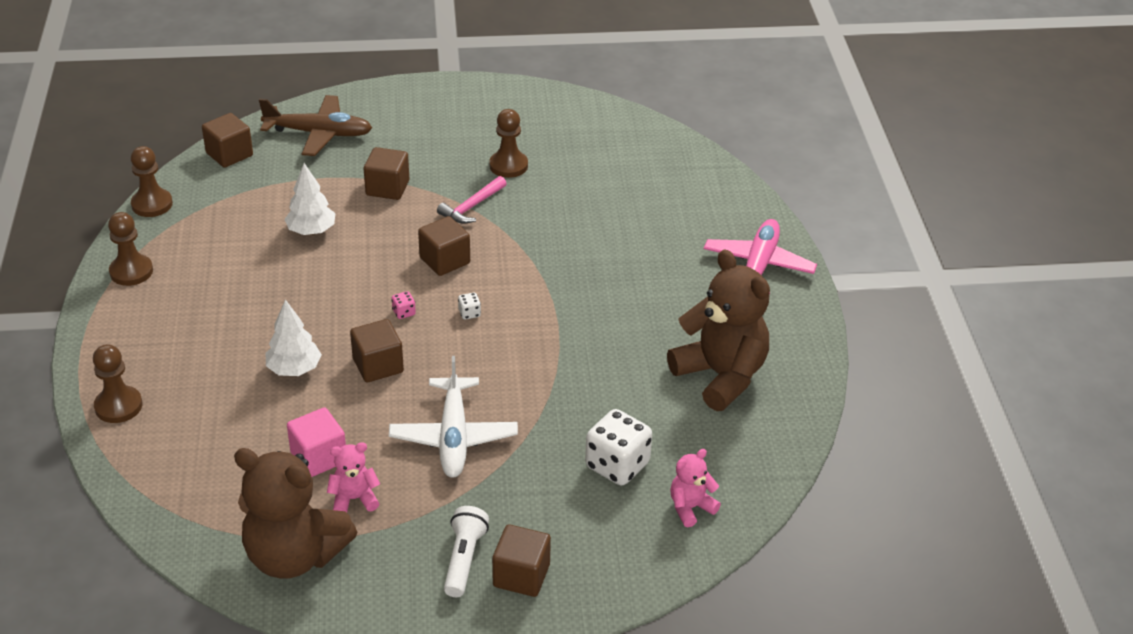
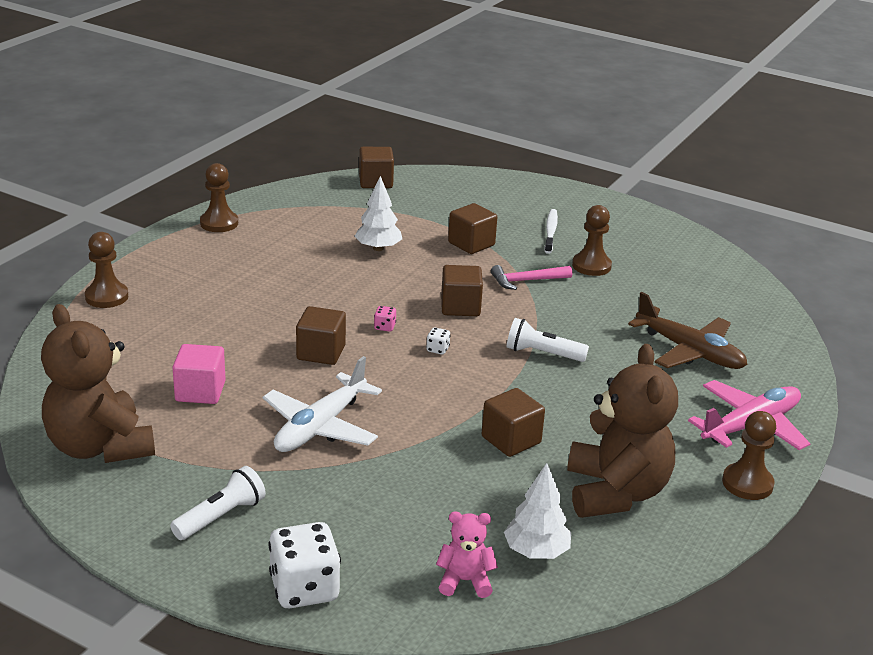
camera: 35 degrees right, 10 degrees down
brown pawn [131,146,173,217] -> brown pawn moved to [722,411,776,500]
brown plane [259,95,372,156] -> brown plane moved to [628,292,747,369]
white tree [266,299,322,376] -> white tree moved to [504,463,571,559]
pink teddy bear [327,442,380,513] -> none
brown cube [492,524,551,597] -> brown cube moved to [482,388,545,457]
white dice [585,409,652,485] -> white dice moved to [268,522,341,608]
none -> white flashlight [507,318,589,362]
none -> white toothbrush [544,209,558,254]

